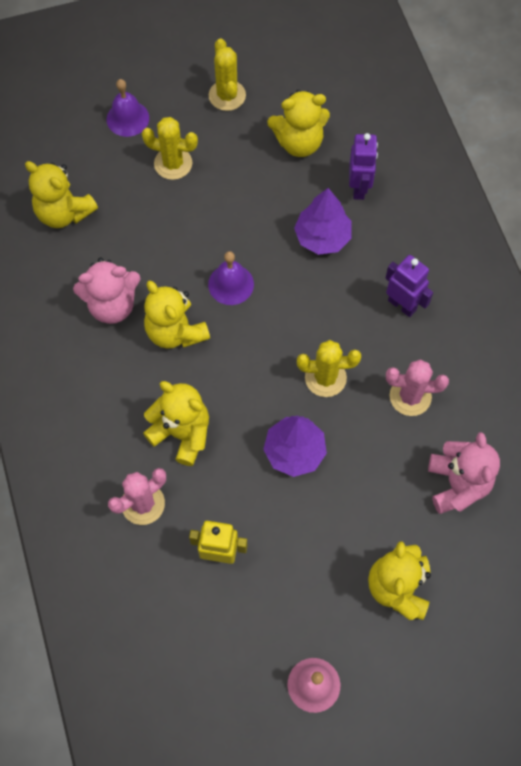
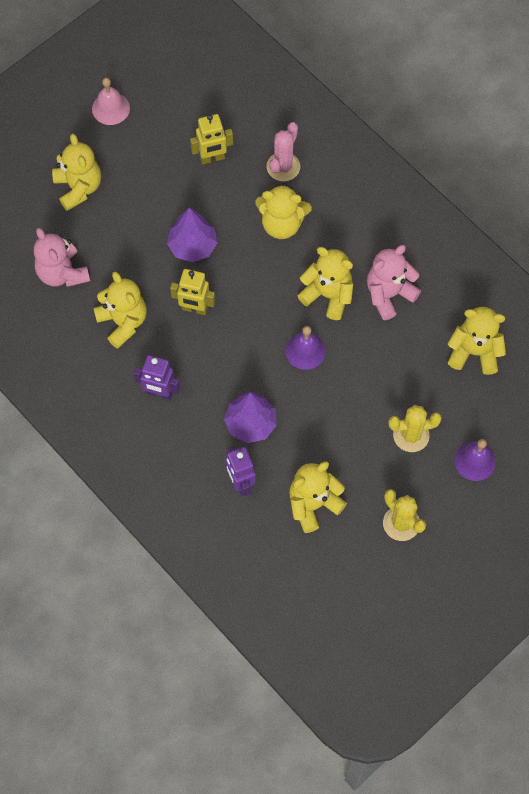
camera: 155 degrees right, 0 degrees up
yellow cactus [297,340,361,397] -> yellow robot [170,269,215,315]
pink cactus [386,359,449,416] -> yellow teddy bear [93,271,147,349]

